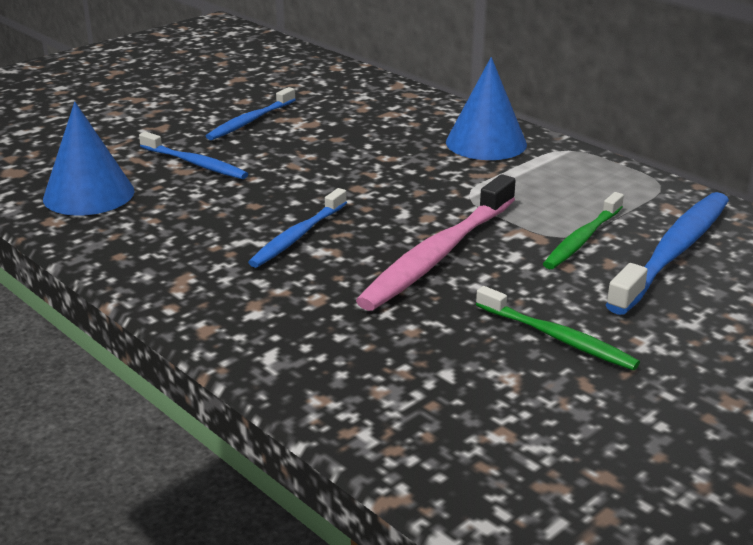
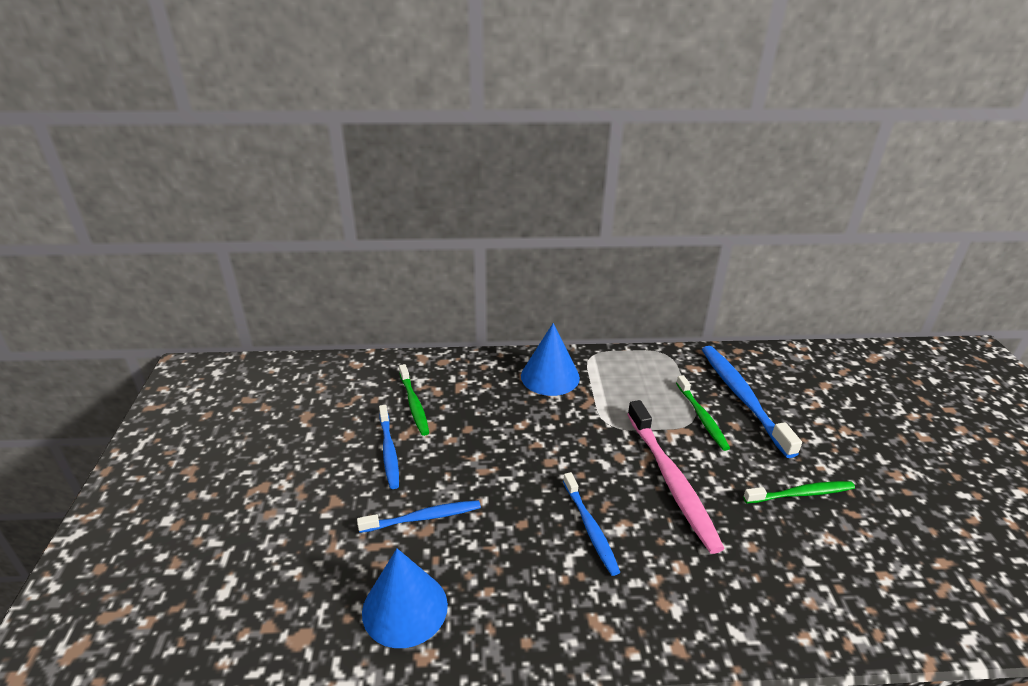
camera: 50 degrees left, 5 degrees up
none -> green toothbrush [399,364,429,436]

